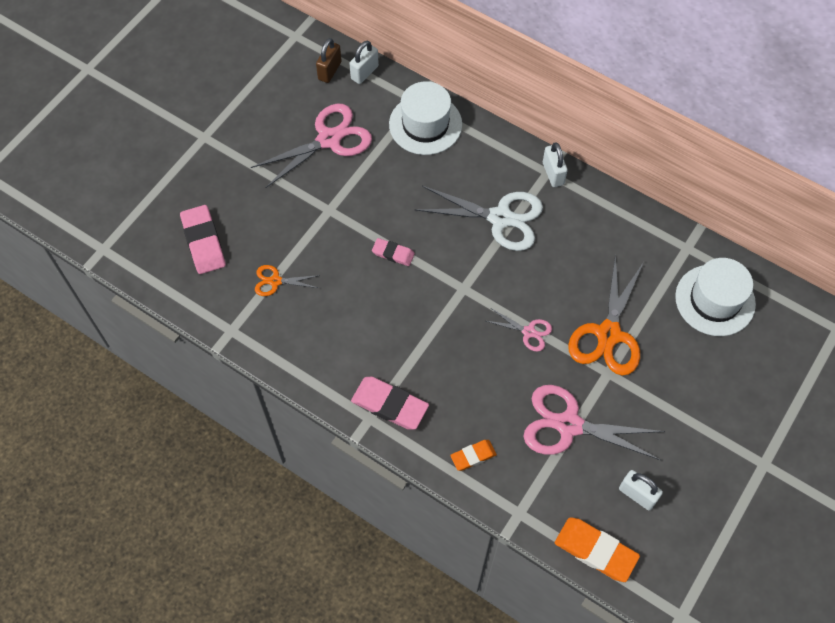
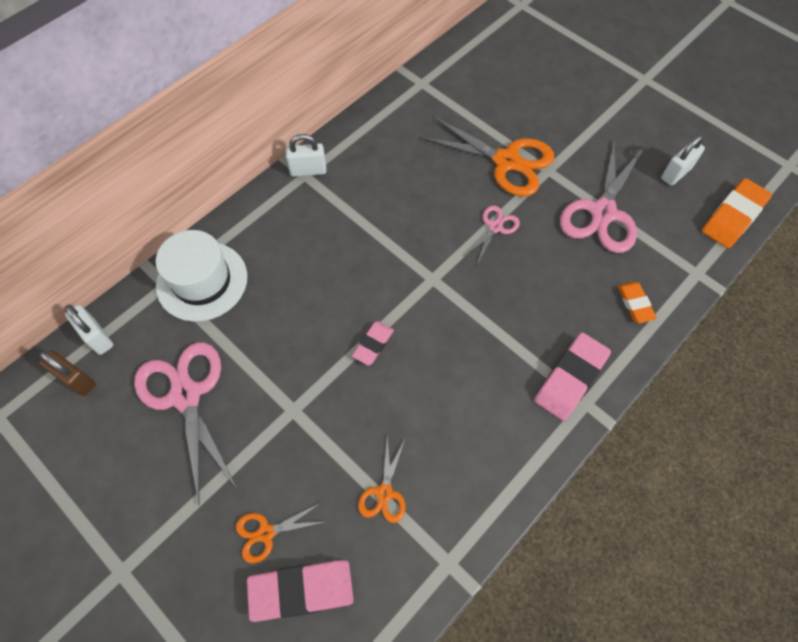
camera: 80 degrees left, 0 degrees up
white scissors [414,186,543,251] -> none
white hat [675,258,756,336] -> none
none -> orange scissors [236,503,324,563]

